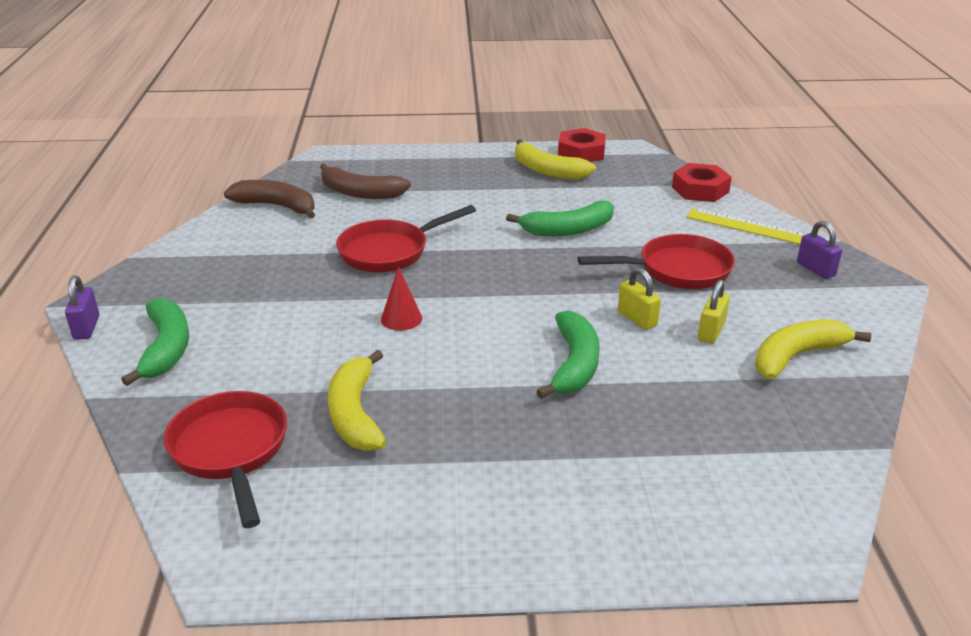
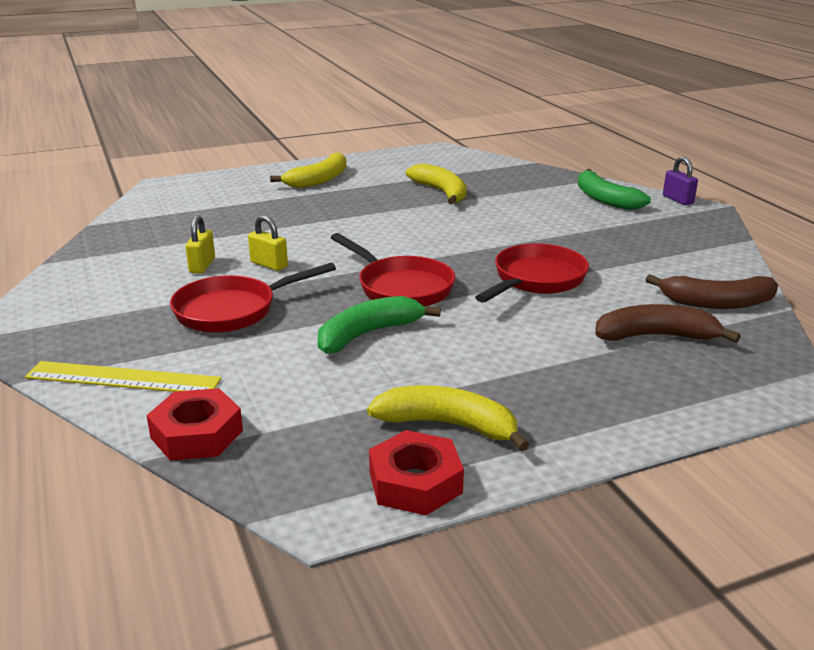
camera: 160 degrees right, 5 degrees down
red pan [164,391,287,528] -> red pan moved to [331,233,455,307]
red cone [381,267,422,331] -> none
green banana [536,310,600,399] -> none
yellow banana [755,319,872,379] -> yellow banana moved to [270,152,347,188]
purple padlock [797,221,842,279] -> none

